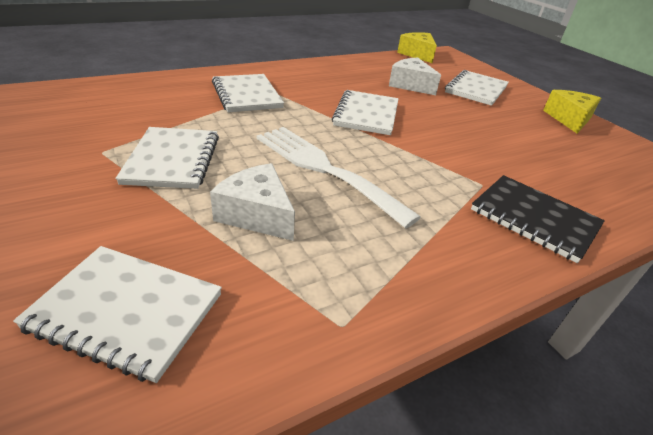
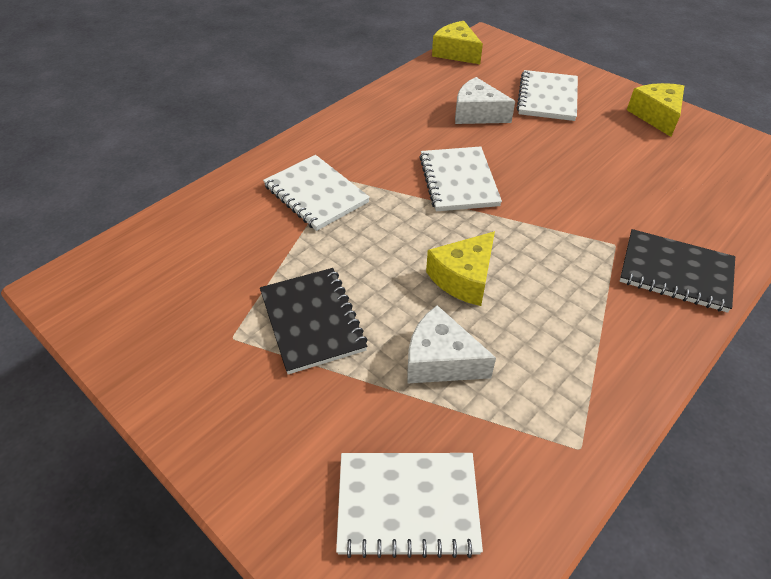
camera: 15 degrees left, 10 degrees up
white notebook [115,127,219,189] -> black notebook [260,268,368,374]
white fork [257,127,421,229] -> yellow cheese [426,231,495,306]

